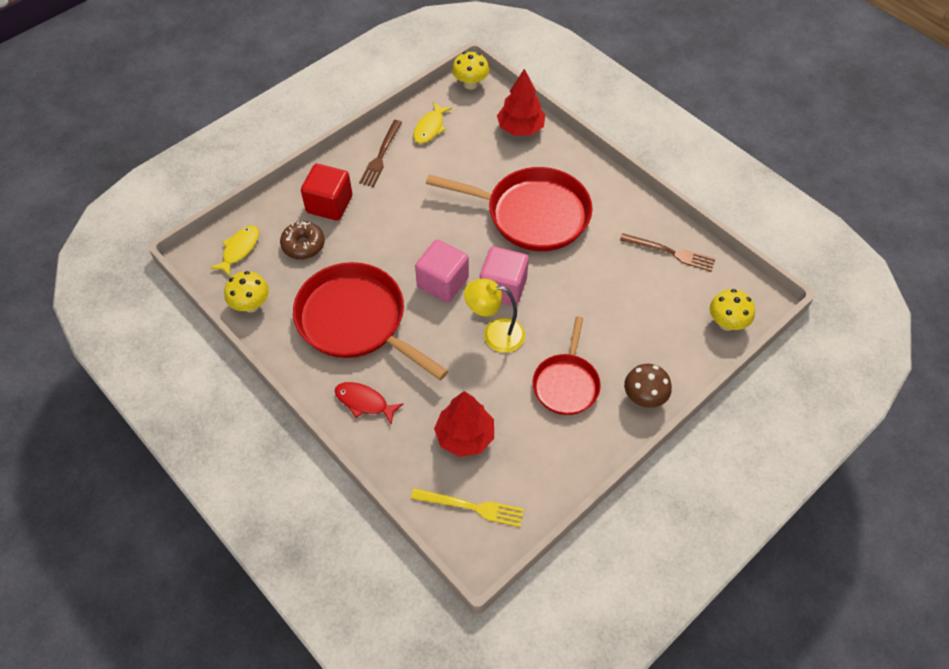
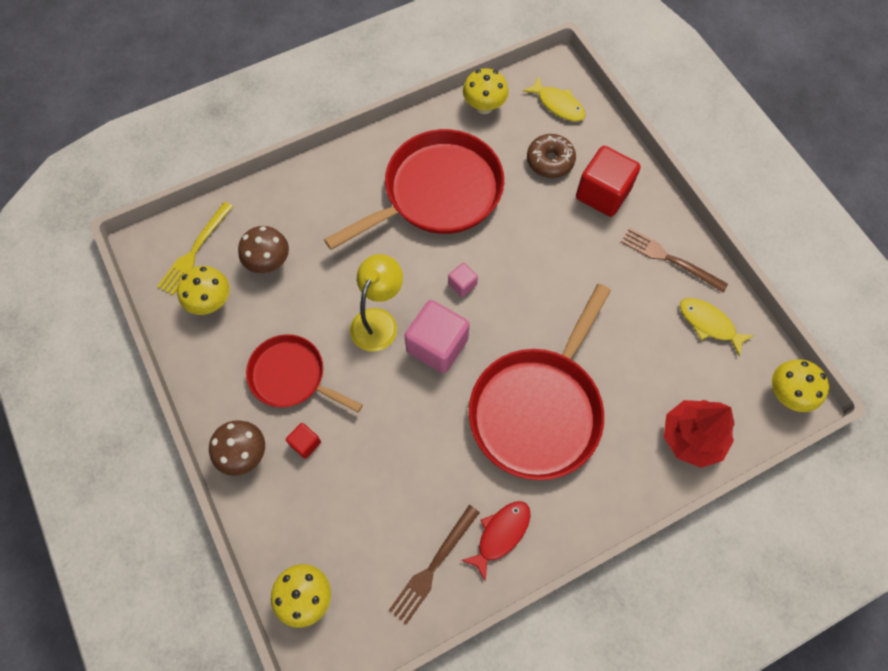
camera: 105 degrees right, 10 degrees up
red fish [335,382,403,425] -> red fish moved to [461,501,531,582]
pink cube [415,240,469,302] -> pink cube [448,263,478,297], size x0.48
red tree [434,391,494,457] -> brown mushroom [238,226,289,273]
none -> yellow mushroom [177,266,230,315]
none -> red cube [286,423,321,459]

